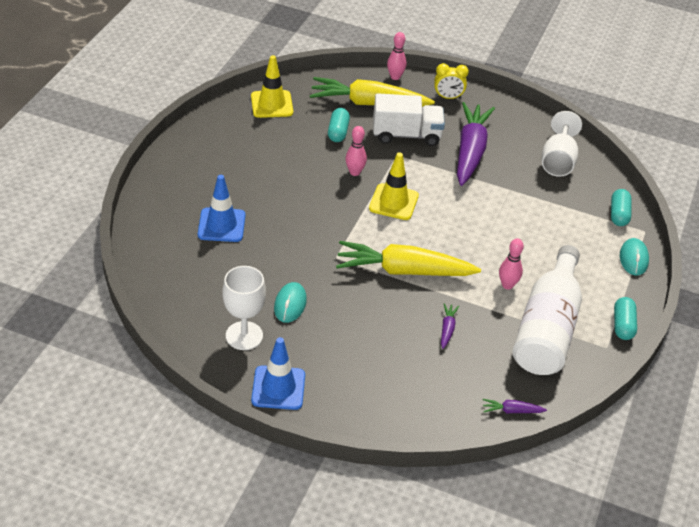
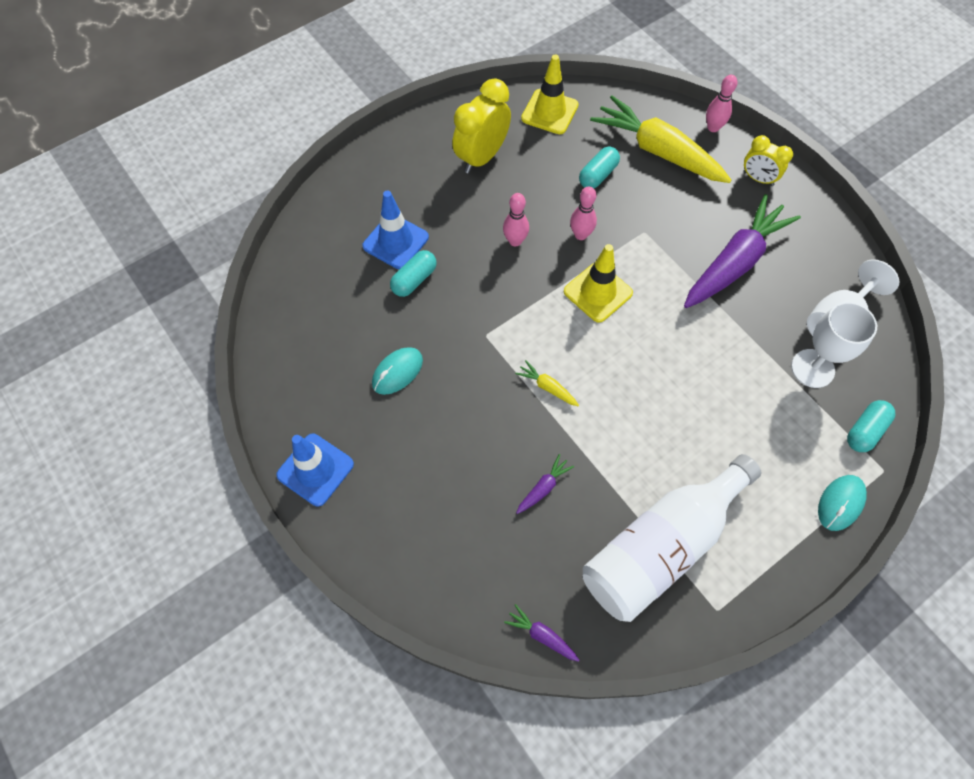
camera: 35 degrees right, 20 degrees up
white goblet [223,266,266,350] -> white goblet moved to [791,302,877,388]
yellow carrot [336,241,481,276] -> yellow carrot [515,360,579,406], size x0.40
white truck [373,93,445,146] -> none
pink bowling pin [499,239,524,290] -> pink bowling pin moved to [503,193,529,246]
turquoise capsule [614,297,637,340] -> turquoise capsule moved to [390,250,437,297]
none -> yellow clock [452,78,511,174]

